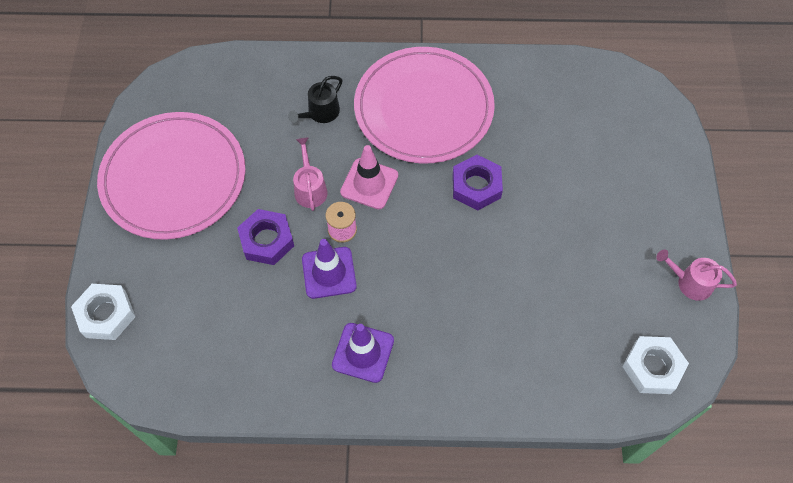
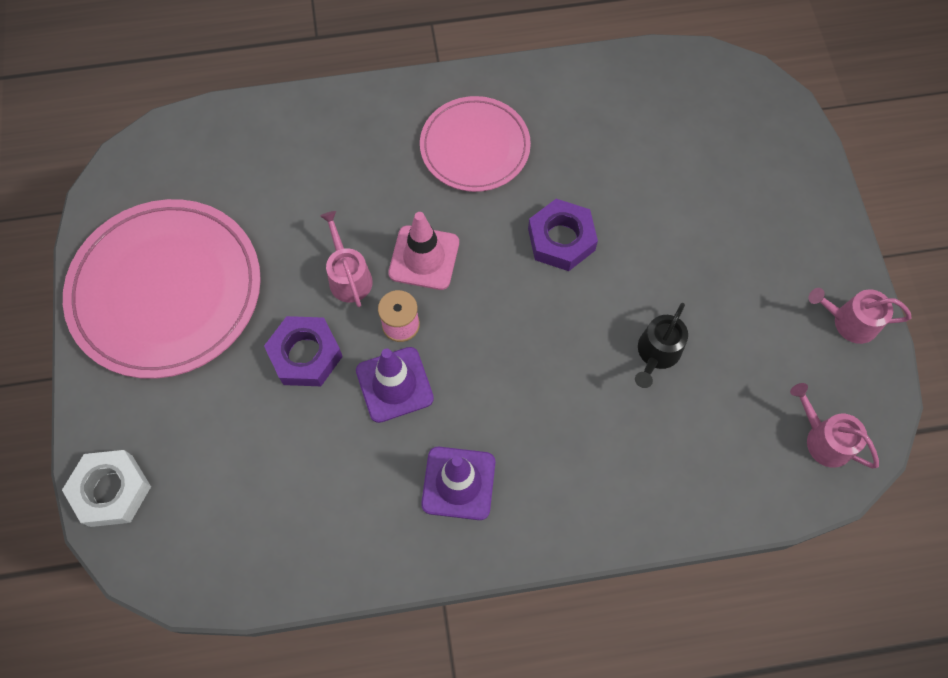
camera: 10 degrees left, 5 degrees up
black watering can [288,76,342,123] -> black watering can moved to [635,303,688,388]
pink plate [354,47,495,164] -> pink plate [420,96,531,192], size x0.61
white nut [622,336,689,394] -> pink watering can [790,383,879,468]

